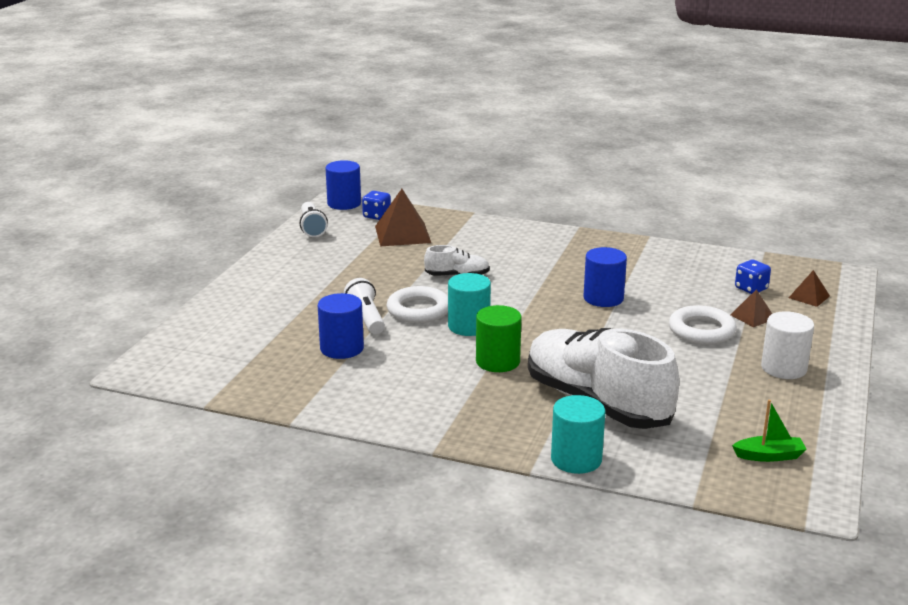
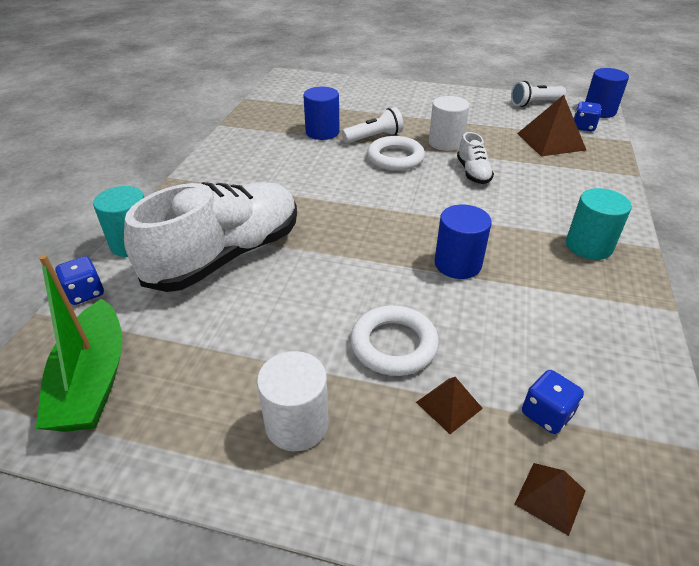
camera: 85 degrees right, 15 degrees up
turquoise cylinder [448,273,491,336] -> turquoise cylinder moved to [566,188,632,260]
green cylinder [476,305,521,372] -> none
green boat [732,400,807,462] -> green boat [36,254,122,432], size x1.91
none -> blue dice [55,256,104,305]
none -> white cylinder [429,96,470,151]

